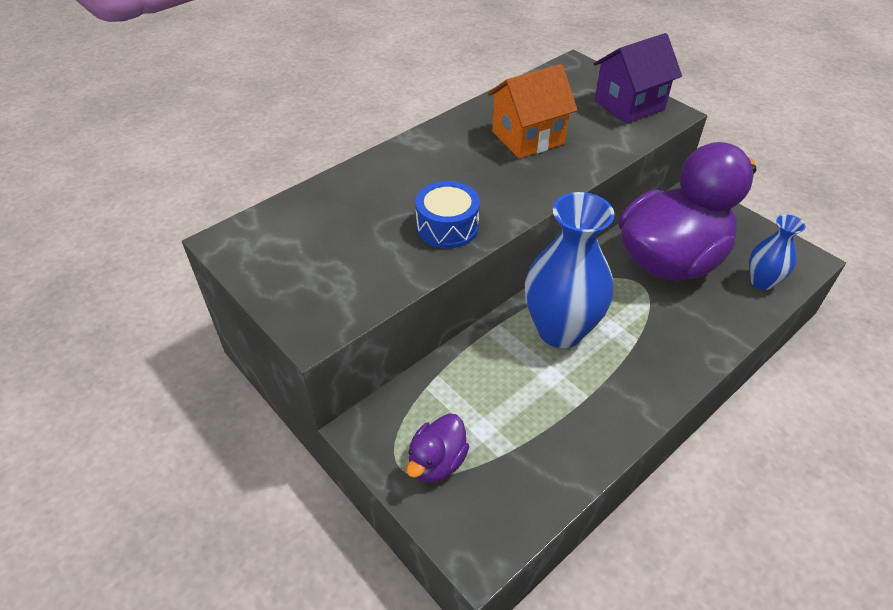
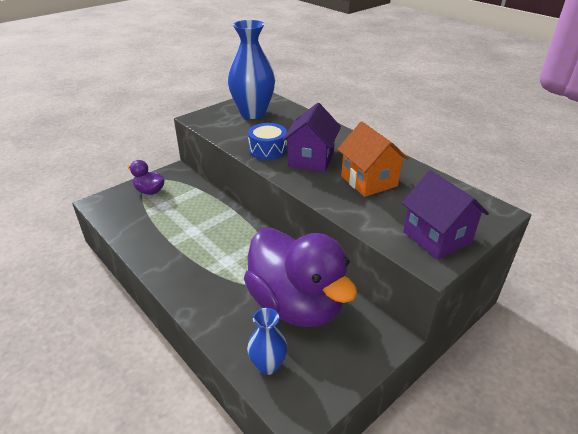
camera: 90 degrees right, 10 degrees down
blue vase [525,192,615,348] -> blue vase moved to [227,20,275,119]
none -> purple house [282,103,341,172]

